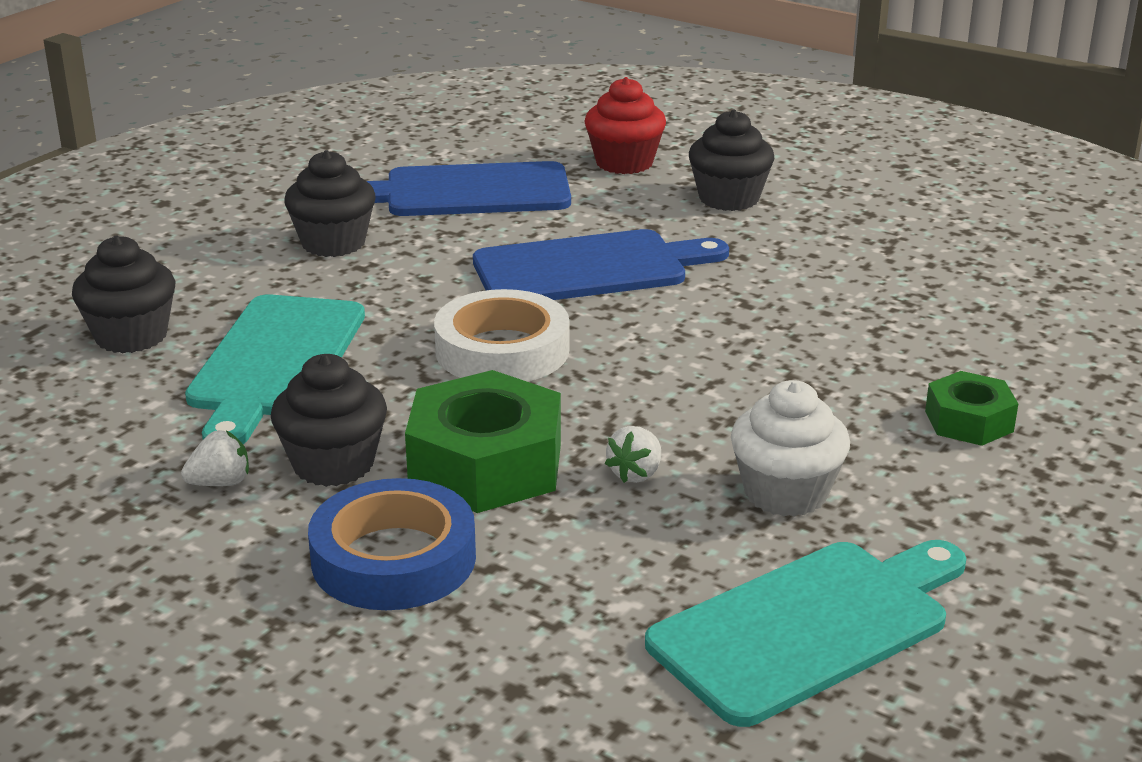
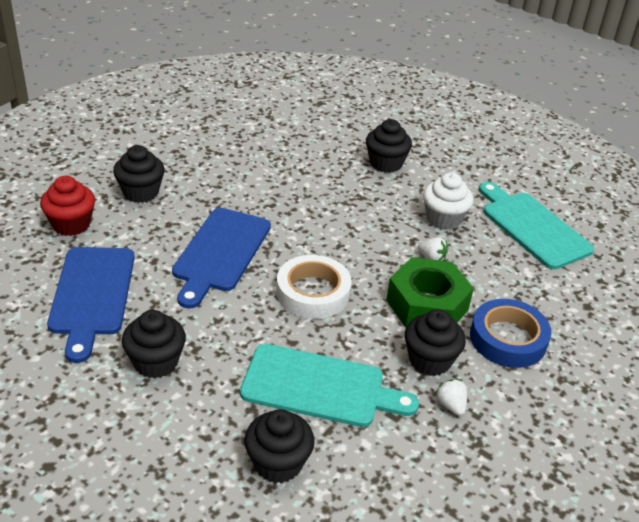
camera: 90 degrees left, 10 degrees up
blue cutting board [473,229,729,300] -> blue cutting board turned 150 degrees counterclockwise [172,208,271,309]
green nut [925,371,1018,446] -> black cupcake [366,119,412,173]

